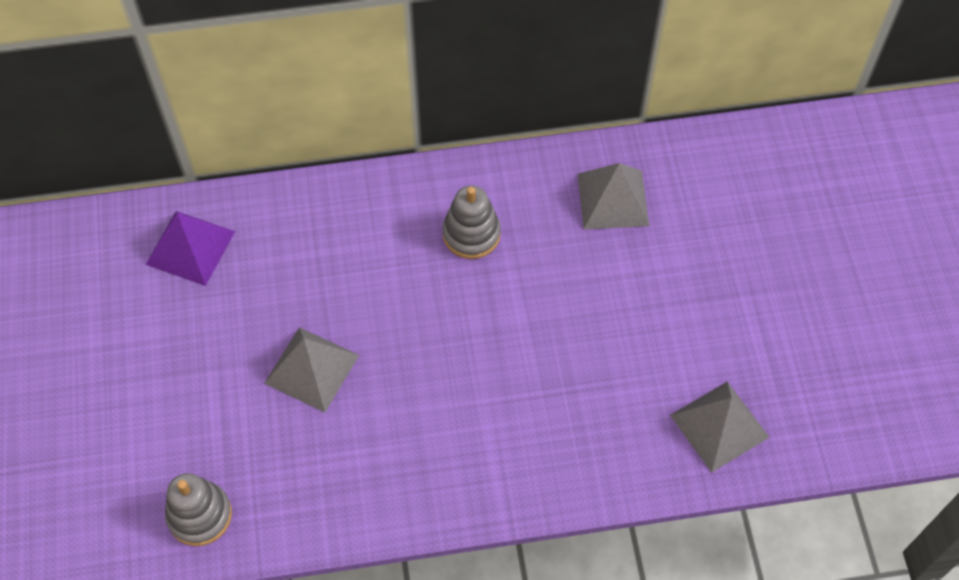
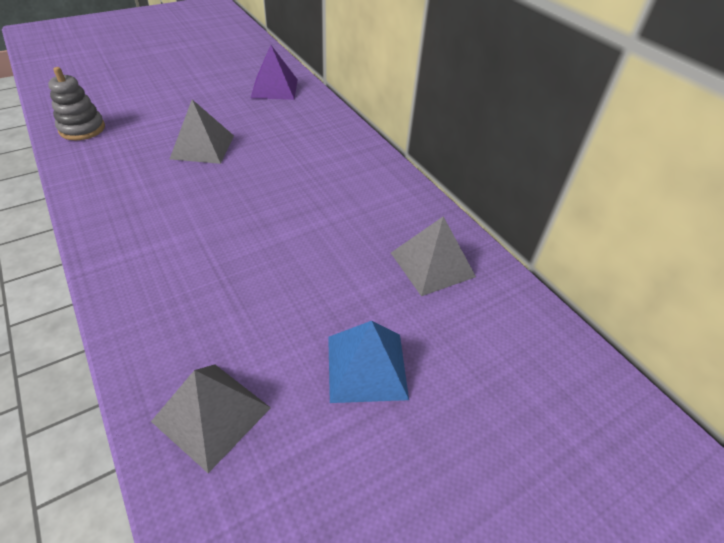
camera: 65 degrees right, 15 degrees down
grey stacking toy [442,185,501,259] -> none
none -> blue pyramid [328,321,409,403]

